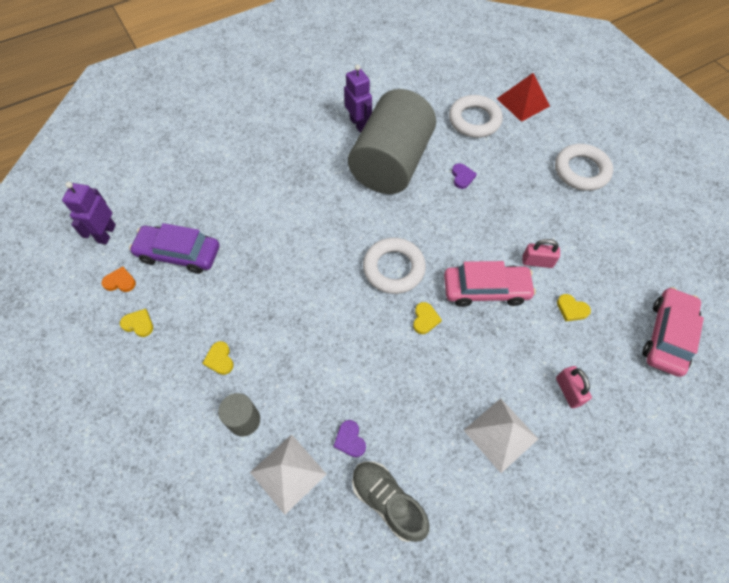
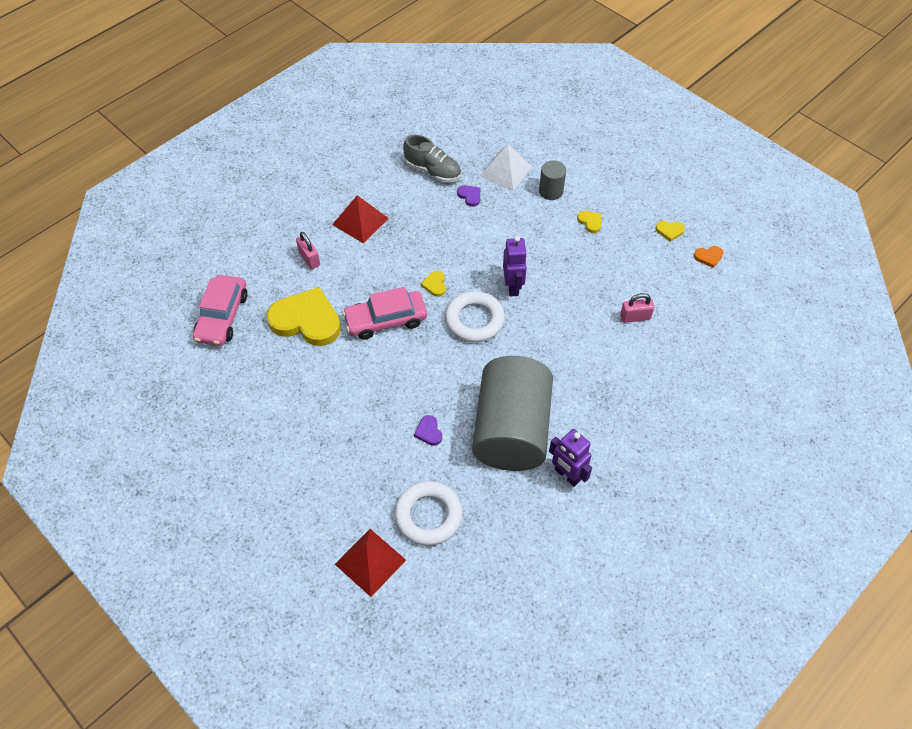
camera: 165 degrees right, 5 degrees down
purple robot [62,182,116,244] -> purple robot moved to [503,236,527,297]
purple car [129,223,219,274] -> none
white pyramid [463,398,538,473] -> red pyramid [332,195,389,243]
pink padlock [522,239,560,268] -> pink padlock moved to [620,293,654,323]
white ring [555,144,613,191] -> none
yellow heart [557,294,591,321] -> yellow heart [267,287,341,346], size x2.47

